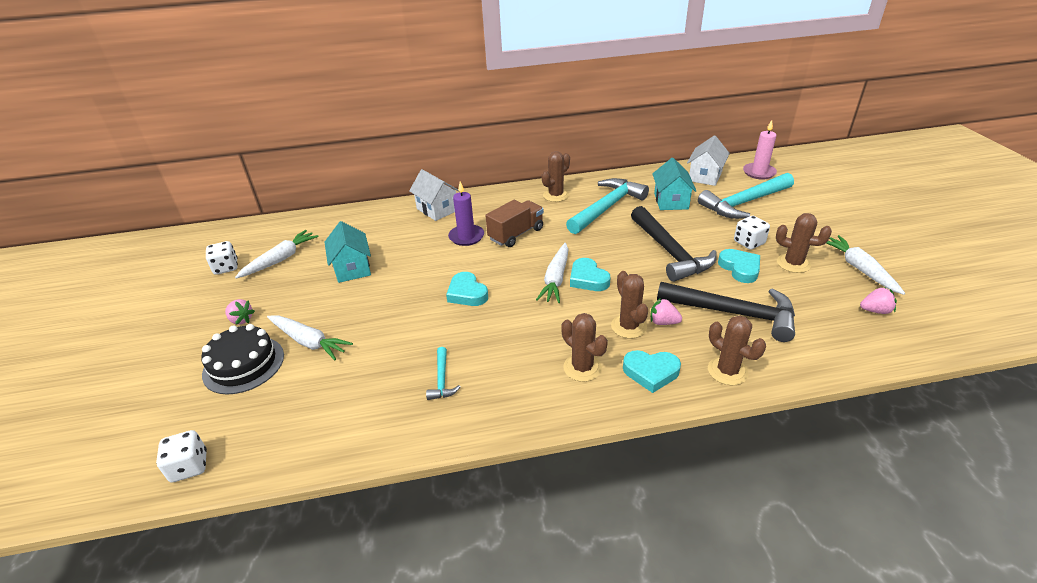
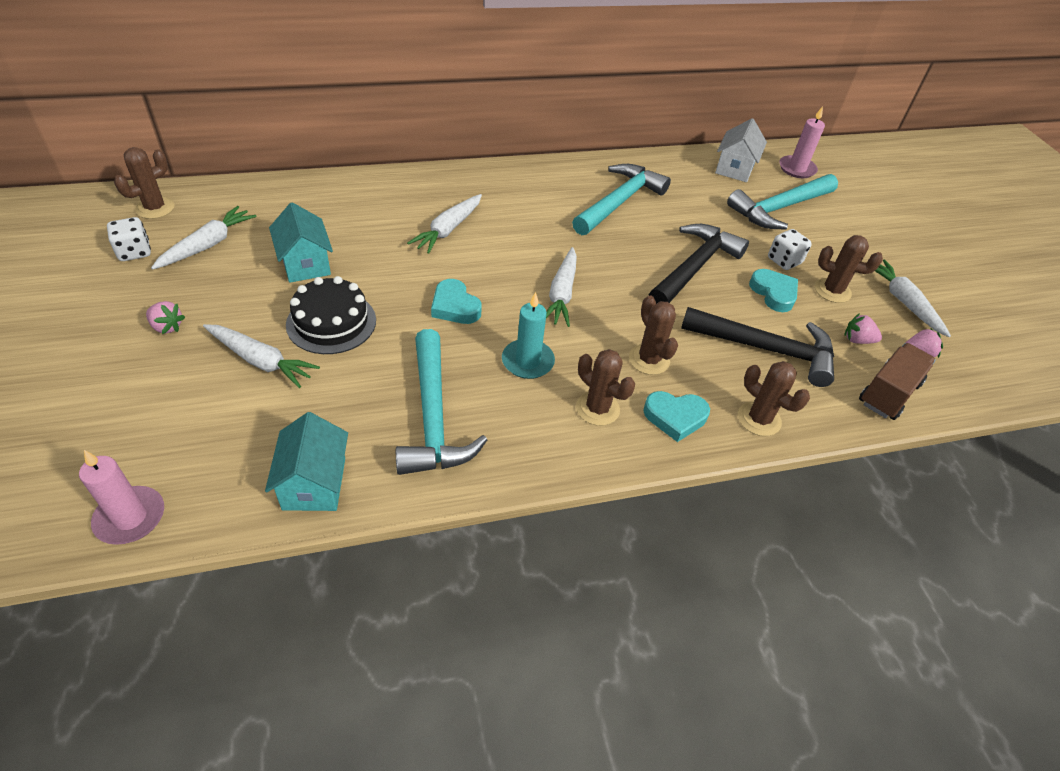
camera: 10 degrees left, 10 degrees up
white dice [156,430,207,483] -> pink candle [79,450,164,545]
black cake [201,324,284,394] -> black cake moved to [286,276,376,354]
white house [409,169,459,221] -> none
turquoise hammer [426,347,460,400] -> turquoise hammer [396,329,487,475], size x2.21
purple candle [448,182,484,246] -> white carrot [407,194,482,254]
brown truck [485,200,544,247] -> brown truck moved to [859,343,936,420]
brown cactus [542,151,570,202] -> brown cactus moved to [114,147,174,219]
turquoise heart [570,258,610,291] -> none
black hammer [631,206,717,282] -> black hammer turned 120 degrees counterclockwise [649,224,749,304]
pink strawberry [650,298,682,325] -> pink strawberry moved to [844,313,882,344]
turquoise house [653,158,696,210] -> turquoise house moved to [265,412,348,511]
none -> turquoise candle [502,292,555,379]

